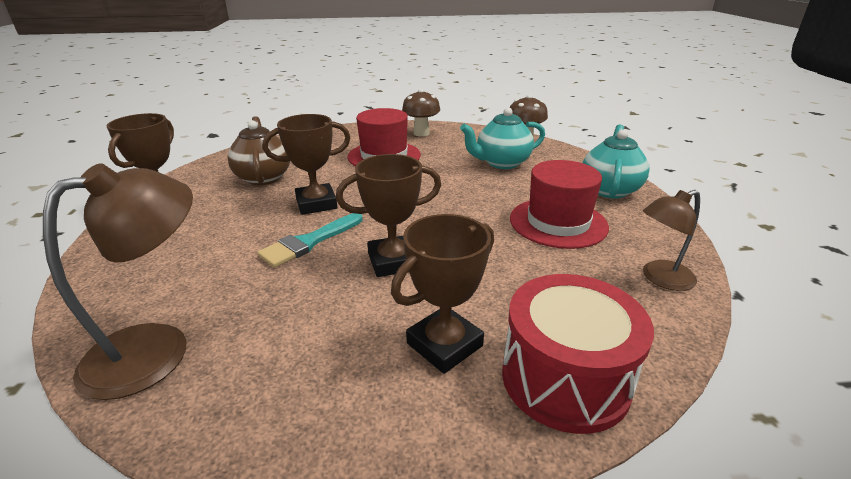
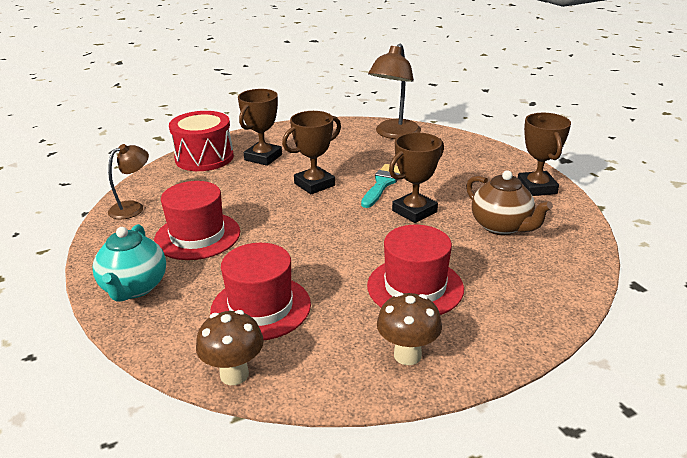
camera: 160 degrees right, 0 degrees up
turquoise teapot [460,107,545,169] -> red hat [210,243,311,340]

